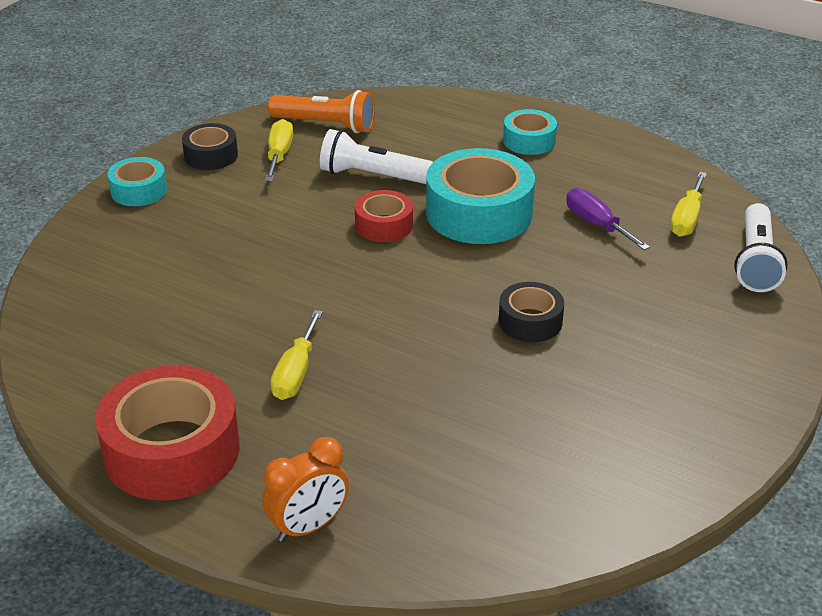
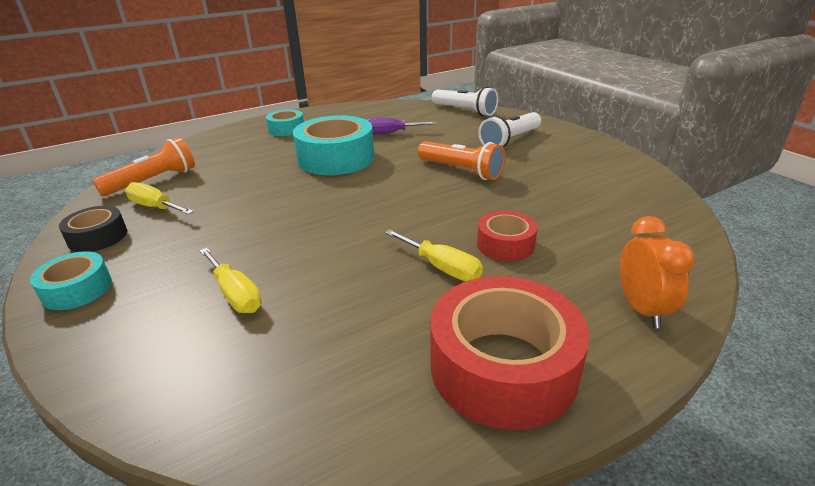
camera: 60 degrees left, 5 degrees down
white flashlight [320,129,433,184] -> white flashlight moved to [478,112,541,148]
red tape [355,190,413,242] -> red tape moved to [477,211,537,261]
black tape [499,282,564,342] -> orange flashlight [417,141,505,180]
yellow screwdriver [670,172,707,237] -> yellow screwdriver moved to [199,248,262,313]

